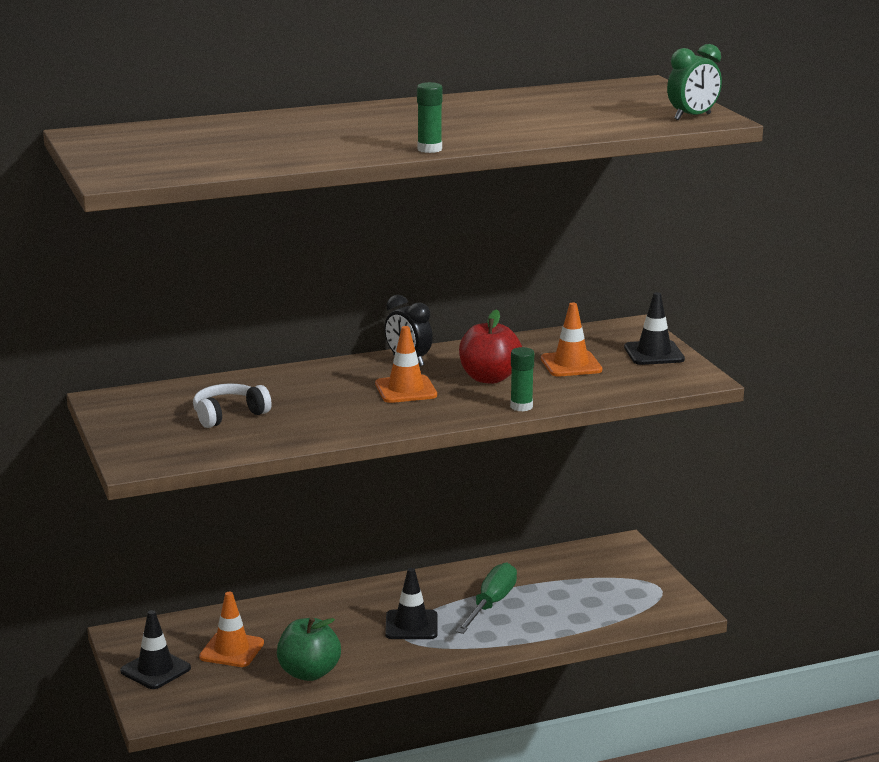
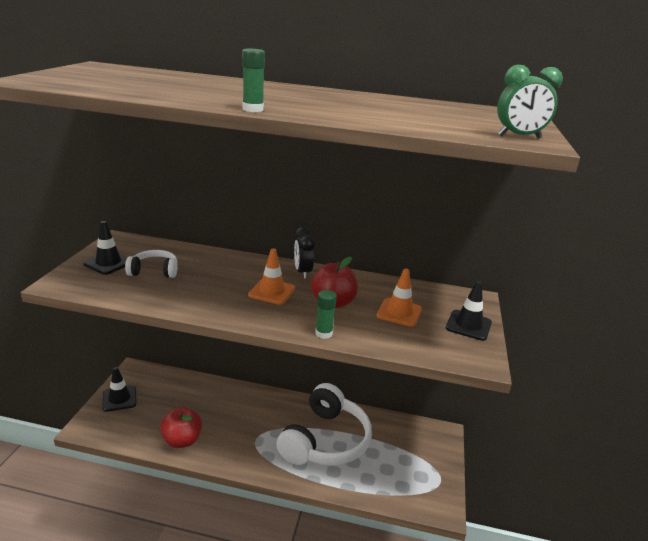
camera: 30 degrees right, 5 degrees up
orange traffic cone [199,592,264,667] -> none
green apple [277,617,341,681] -> red apple [160,407,202,448]
black traffic cone [385,568,438,639] -> black traffic cone moved to [83,221,127,275]
green screwdriver [456,562,517,634] -> white headphones [276,383,372,466]

